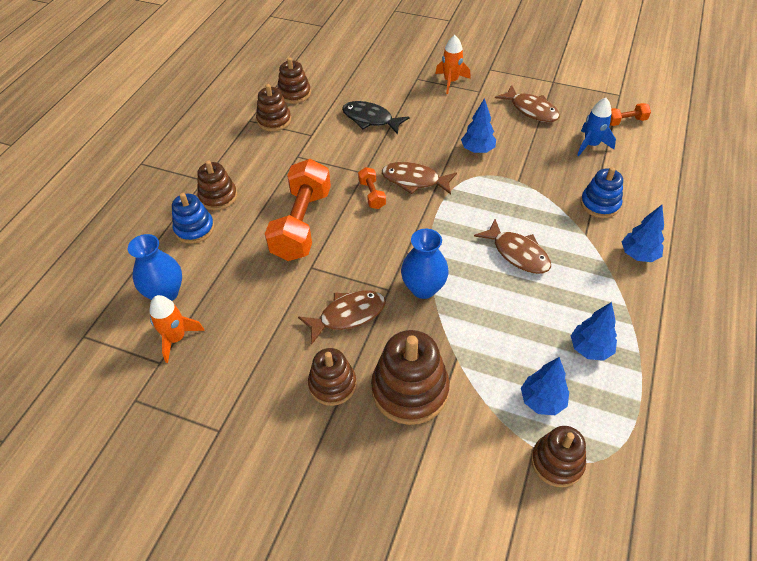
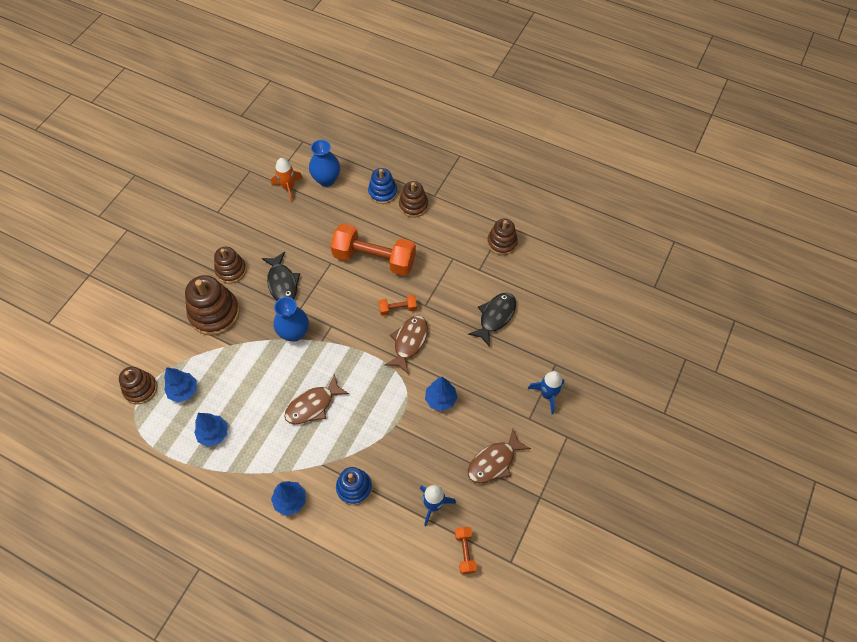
camera: 95 degrees right, 10 degrees up
brown stacking toy [277,57,311,104] -> none
brown fish [298,290,386,344] -> black fish [262,252,300,301]
orange rocket [435,35,471,94] -> blue rocket [528,371,564,414]

